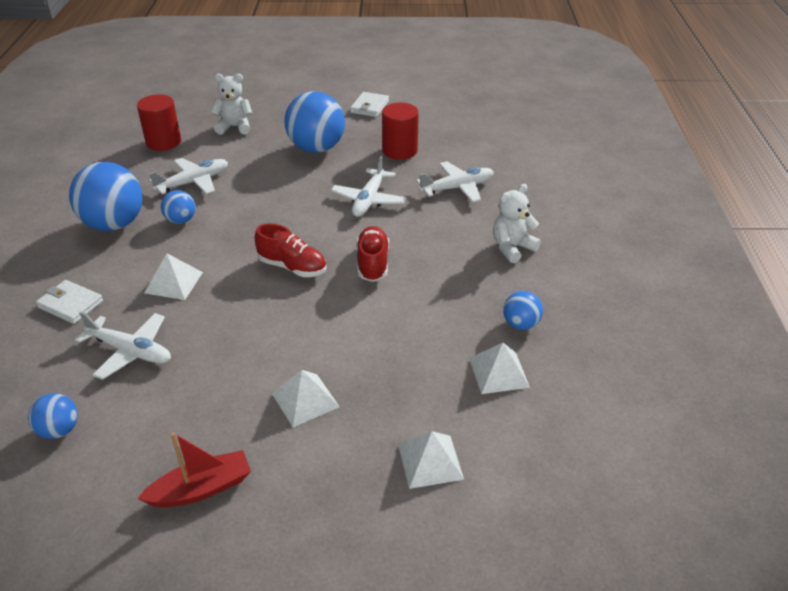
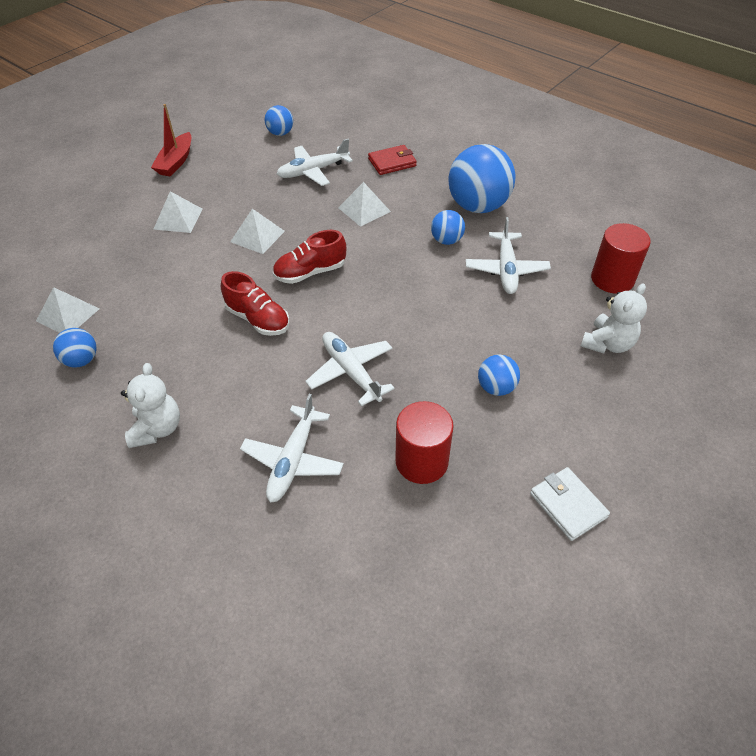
camera: 130 degrees right, 10 degrees up
white wallet [36,280,103,324] -> red wallet [368,145,417,175]
blue ball [285,91,345,153] -> blue ball [478,354,520,396], size x0.50
white pyramid [398,431,464,489] -> white pyramid moved to [230,209,285,254]

